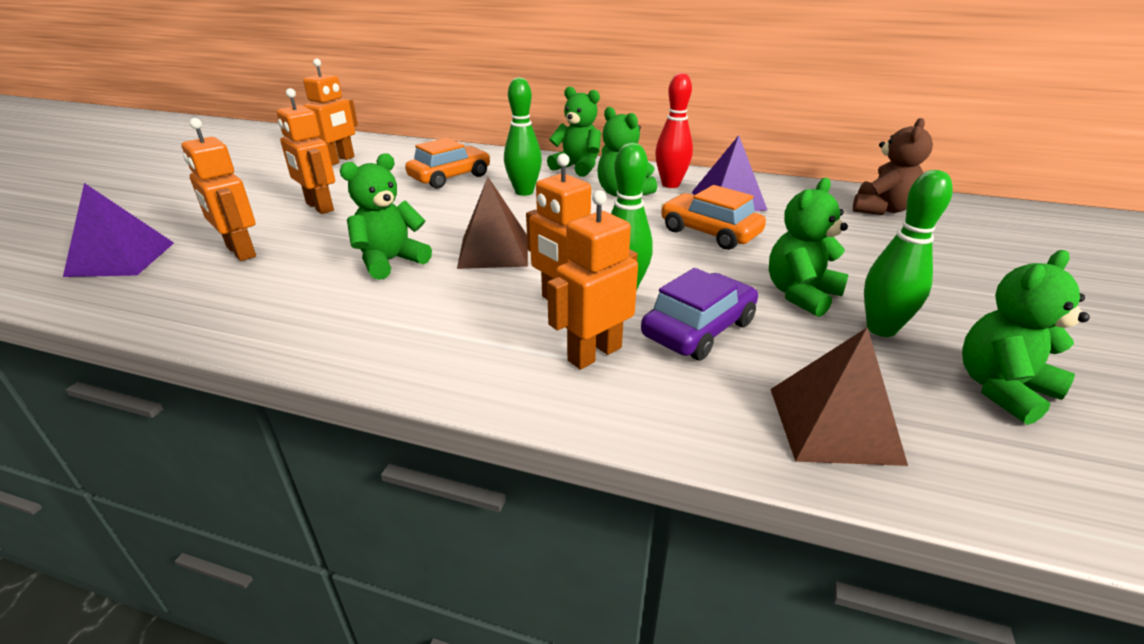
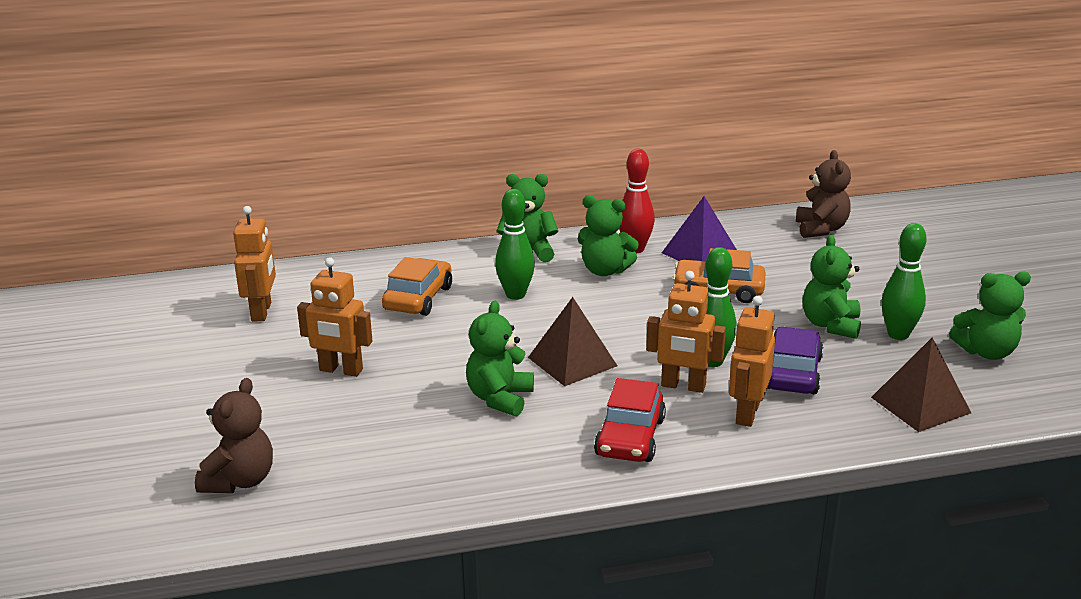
camera: 30 degrees left, 5 degrees down
purple pyramid [63,183,174,277] -> brown teddy bear [195,378,273,493]
orange robot [182,118,256,261] -> none
green teddy bear [962,250,1090,425] -> green teddy bear turned 120 degrees counterclockwise [949,271,1031,360]
none -> red car [594,378,666,462]

